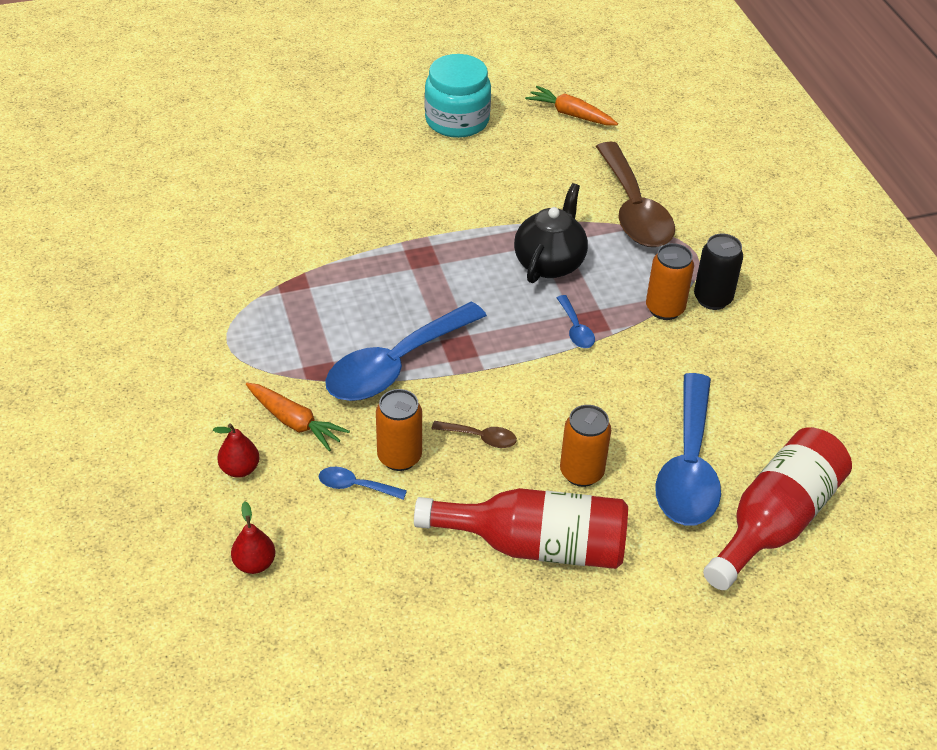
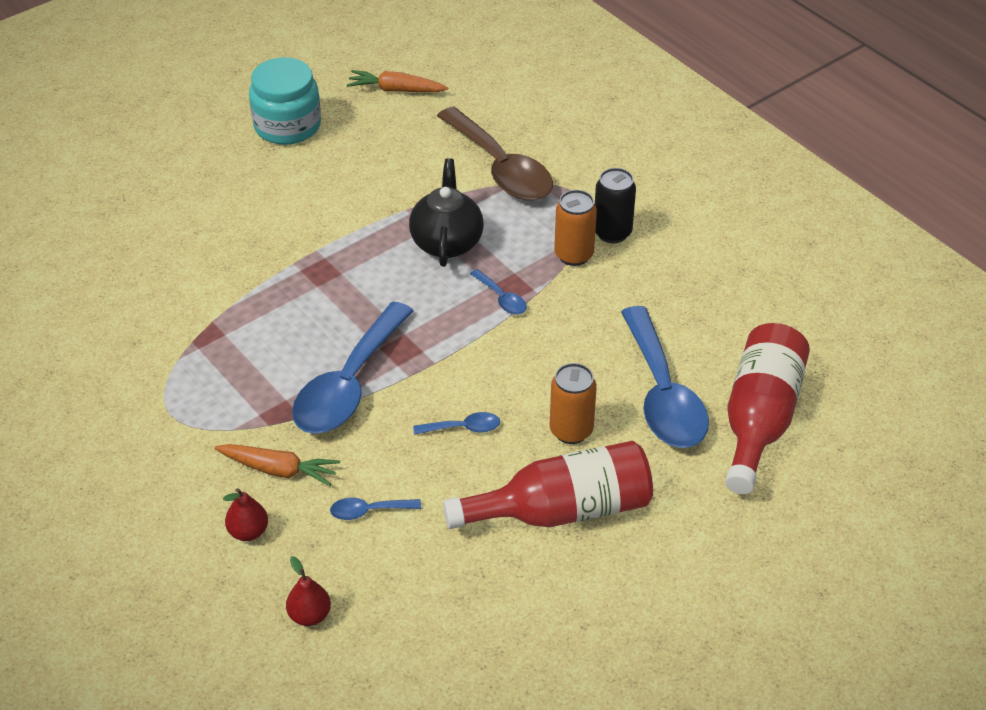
camera: 20 degrees left, 0 degrees up
orange can [376,389,422,471] -> none
brown spoon [431,421,517,448] -> blue spoon [413,412,500,435]

